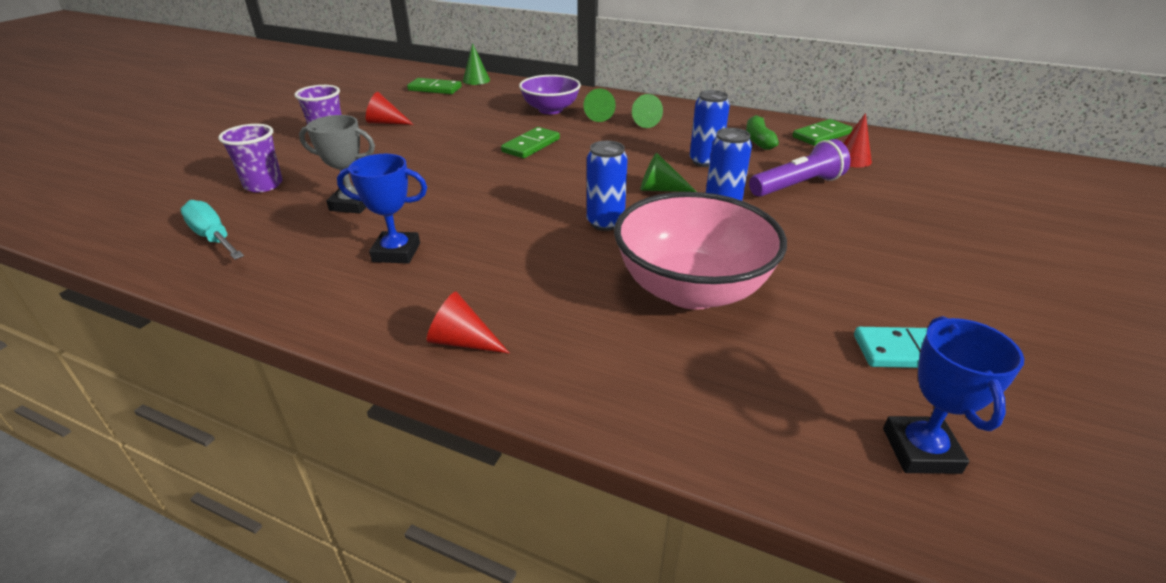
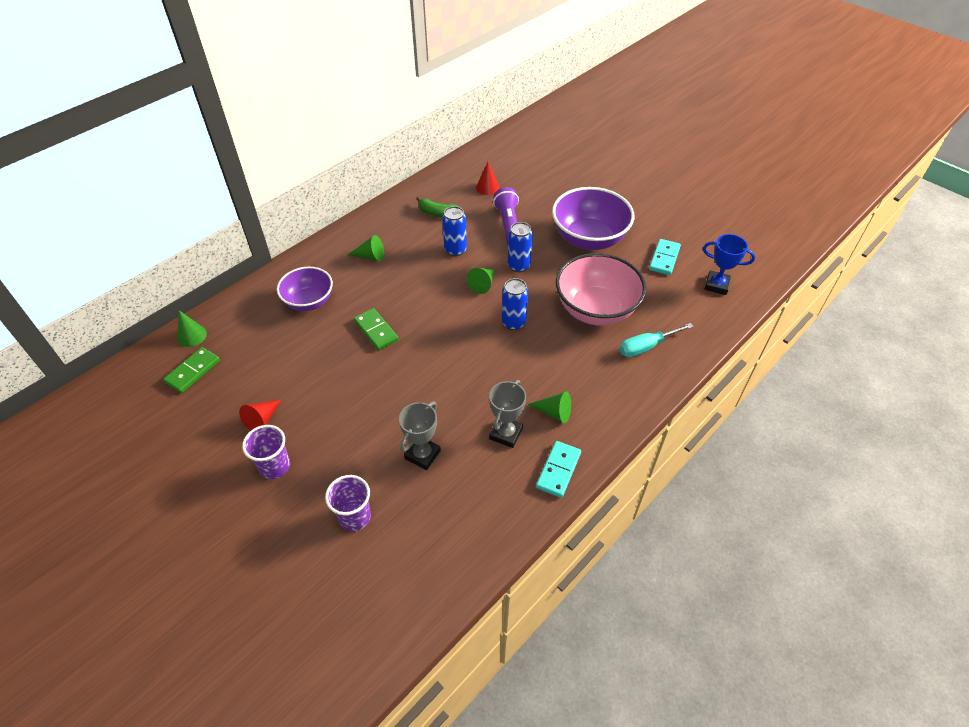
camera: 70 degrees left, 15 degrees up
turquoise screwdriver [180,200,244,260] -> turquoise screwdriver moved to [619,323,694,357]
blue trophy [337,154,427,264] -> grey trophy [489,380,526,448]
red cone [427,292,509,353] -> none
green cone [584,89,616,122] -> green cone moved to [527,391,571,423]
green domino [792,119,853,146] -> none
none -> turquoise domino [536,441,581,498]
none -> purple bowl [552,187,635,250]

